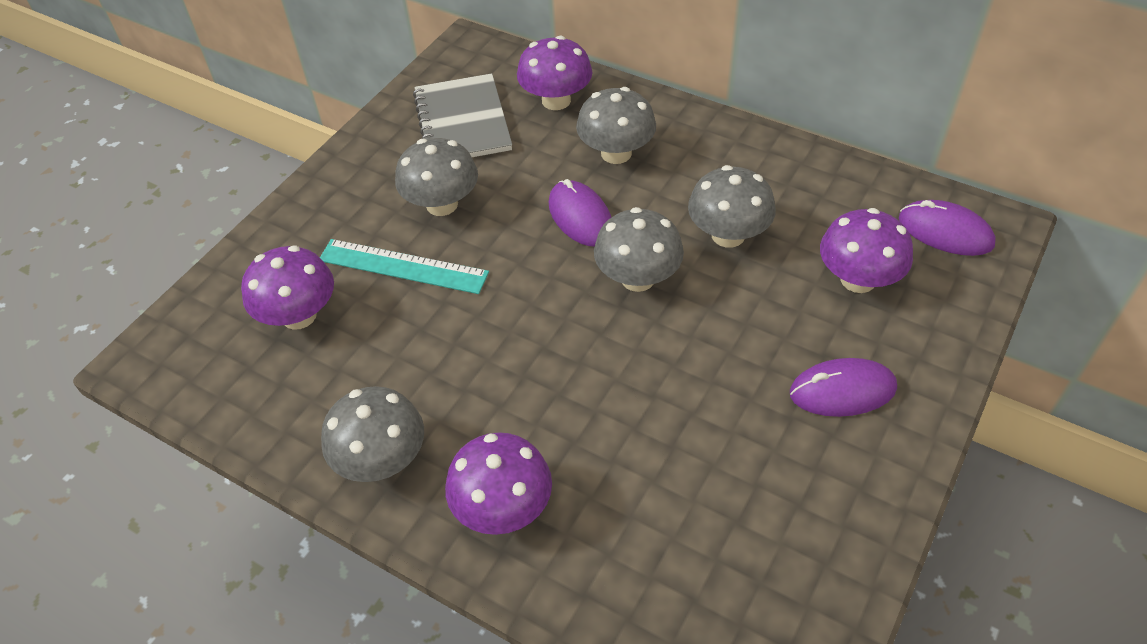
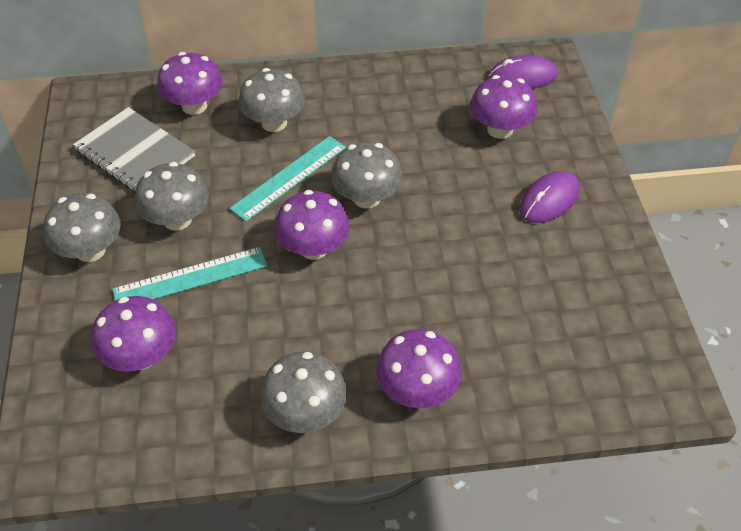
camera: 40 degrees left, 0 degrees up
purple mouse [549,179,612,247] -> turquoise ruler [230,136,346,222]
grey mushroom [688,165,776,248] -> grey mushroom moved to [43,193,121,262]
none -> purple mushroom [275,190,350,260]

